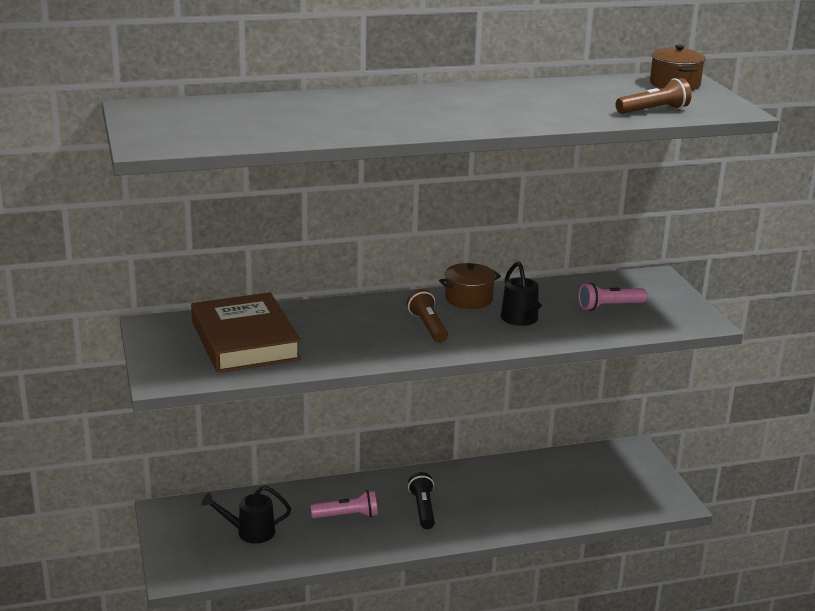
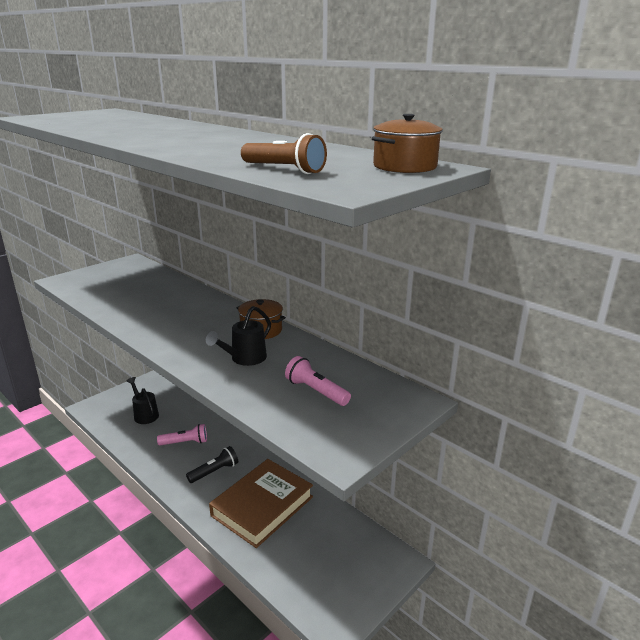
camera: 60 degrees right, 0 degrees up
brown book [191,292,301,373] -> brown book moved to [209,459,313,548]
pink flashlight [310,490,378,518] -> pink flashlight turned 60 degrees counterclockwise [157,424,207,445]
brown flashlight [407,289,448,343] -> none

